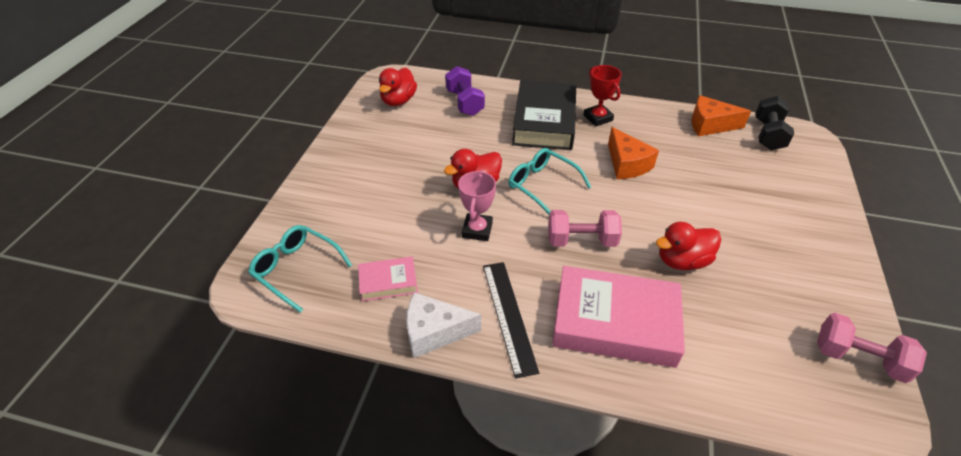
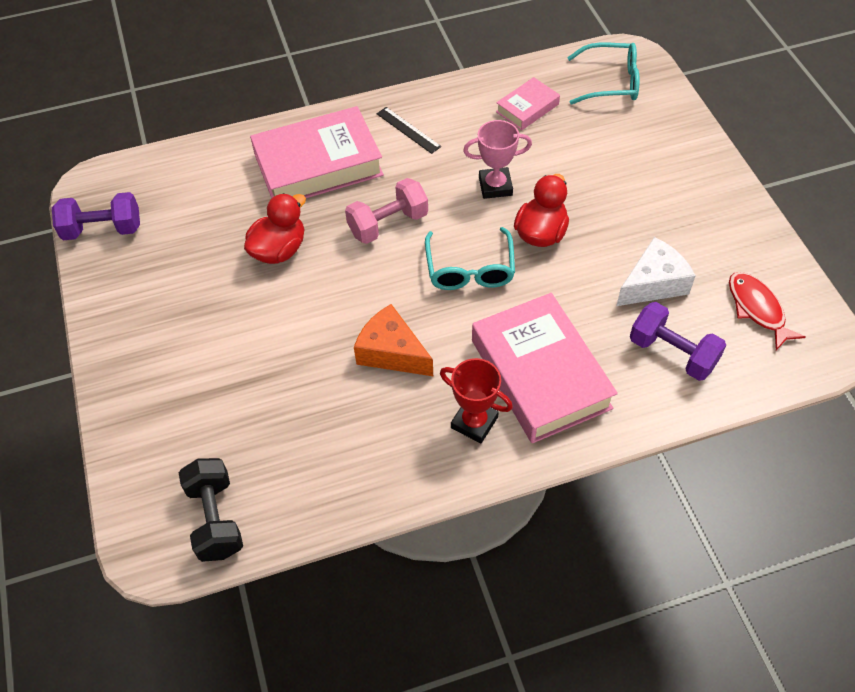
camera: 150 degrees right, 10 degrees up
red duck [379,68,417,106] -> red fish [729,272,806,350]
white cheese [406,292,481,358] -> white cheese moved to [616,237,696,306]
pink trophy [458,170,496,241] -> pink trophy turned 75 degrees counterclockwise [463,120,532,199]
black ruler [483,262,539,379] -> black ruler [377,107,441,154], size x0.63
turquoise glasses [508,148,591,215] -> turquoise glasses turned 75 degrees clockwise [425,227,515,290]
black book [512,80,576,150] -> pink book [472,293,618,443]
orange cheese [692,95,751,136] -> none
pink dumbbell [817,313,927,383] -> purple dumbbell [52,192,140,240]

